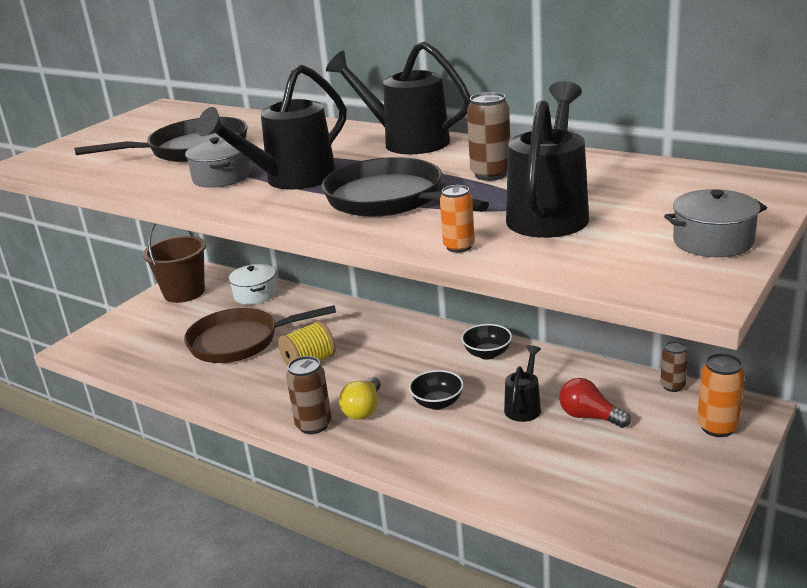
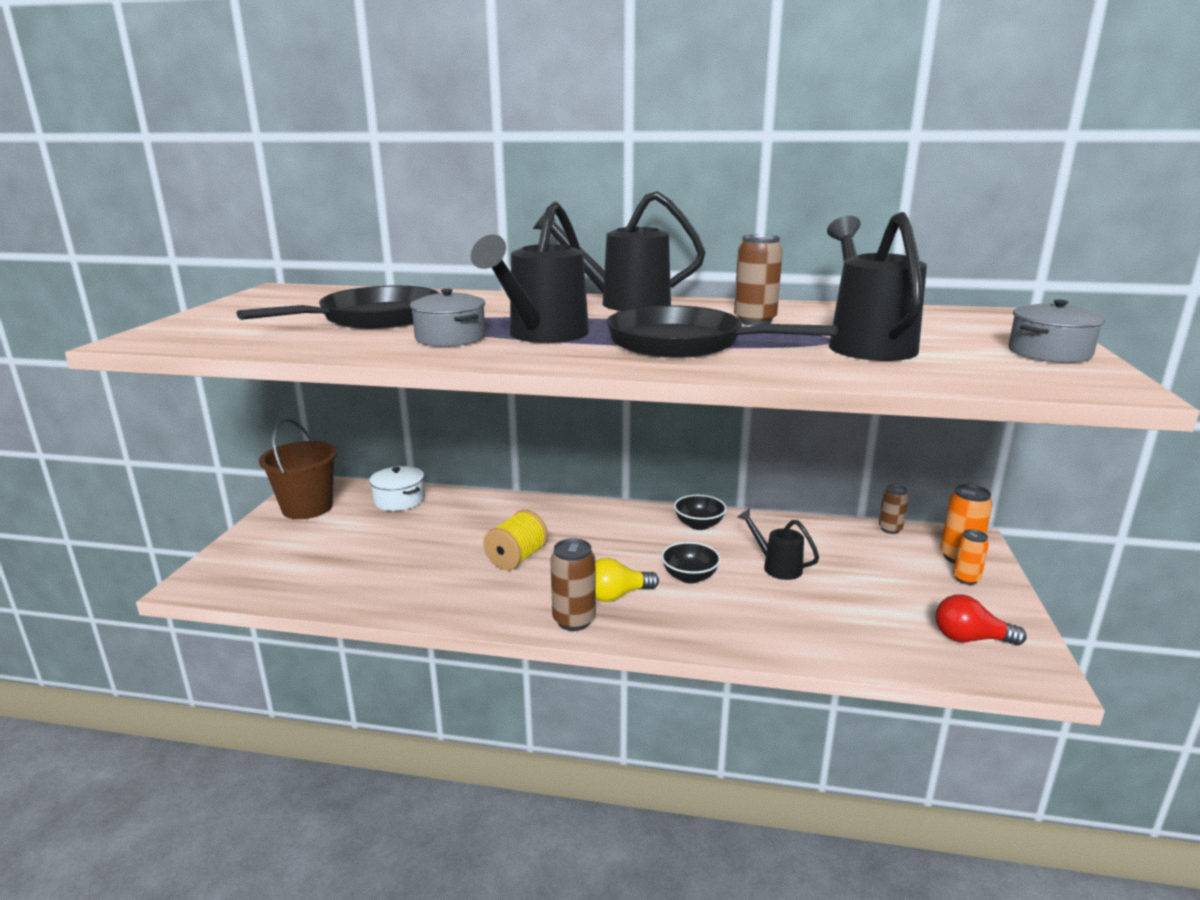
camera: 25 degrees left, 5 degrees down
brown pan [184,305,336,363] -> none
yellow light bulb [339,377,381,420] -> yellow light bulb turned 75 degrees clockwise [595,558,659,602]
orange can [440,185,475,253] -> orange can moved to [953,529,989,585]
black watering can [504,345,541,422] -> black watering can turned 45 degrees counterclockwise [738,508,819,580]
red light bulb [559,378,631,428] -> red light bulb moved to [936,594,1027,646]

